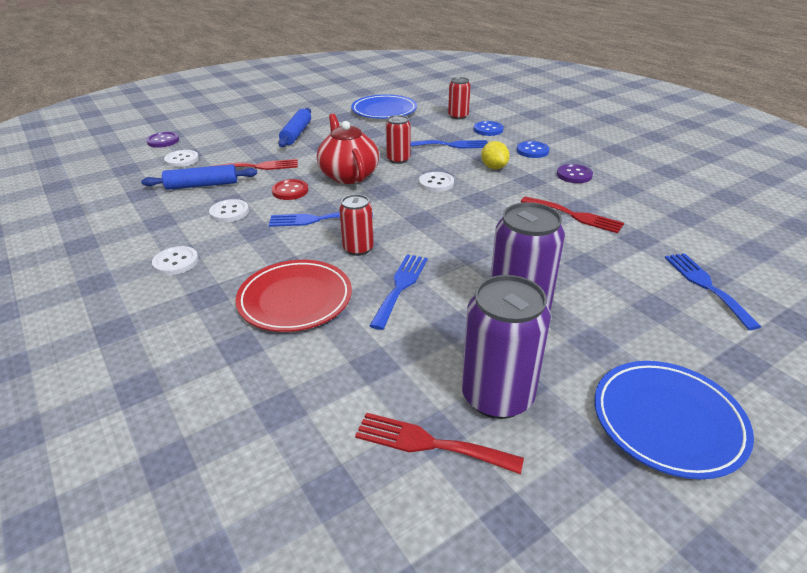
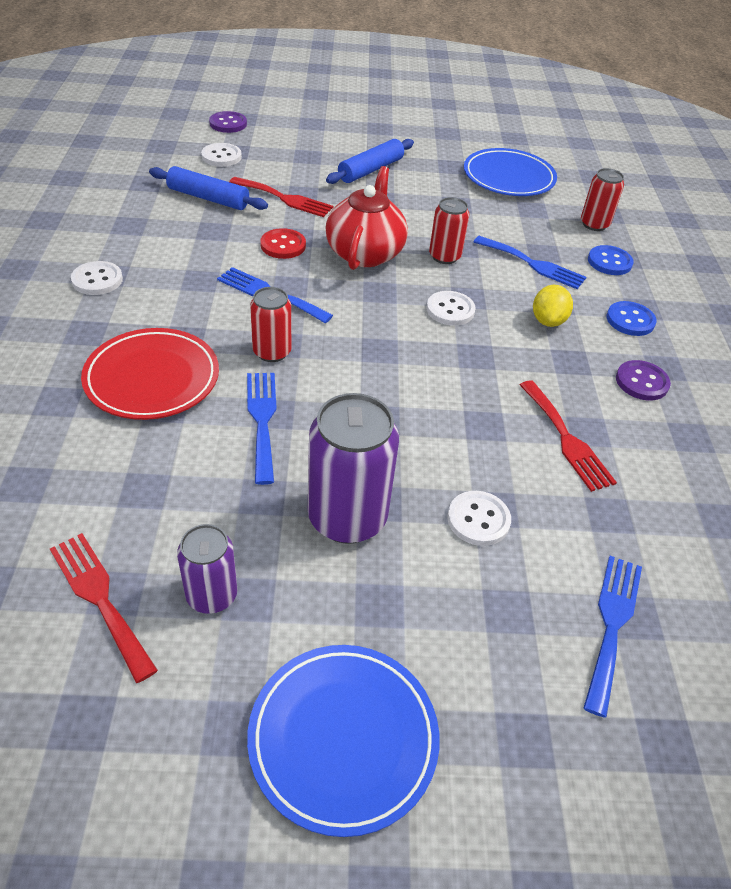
camera: 30 degrees right, 10 degrees up
white button [209,199,249,222] -> white button moved to [447,491,511,546]
blue fork [369,254,428,330] -> blue fork turned 60 degrees counterclockwise [247,373,277,485]
purple can [462,275,551,419] -> purple can [177,524,237,614], size x0.58

